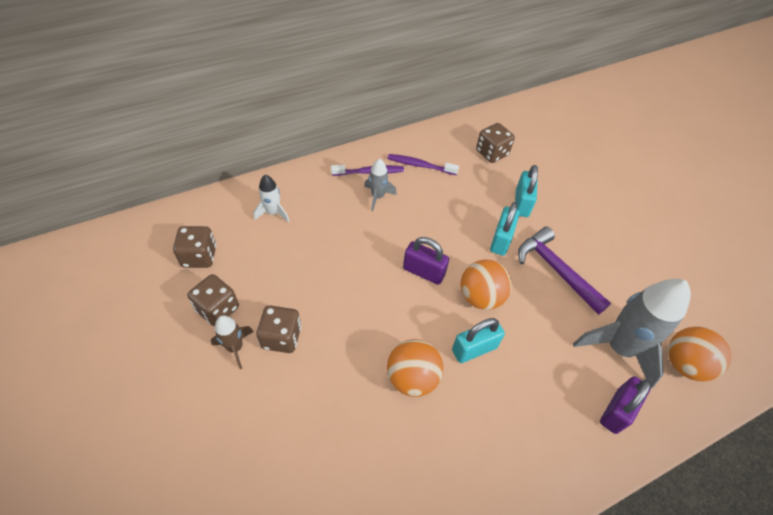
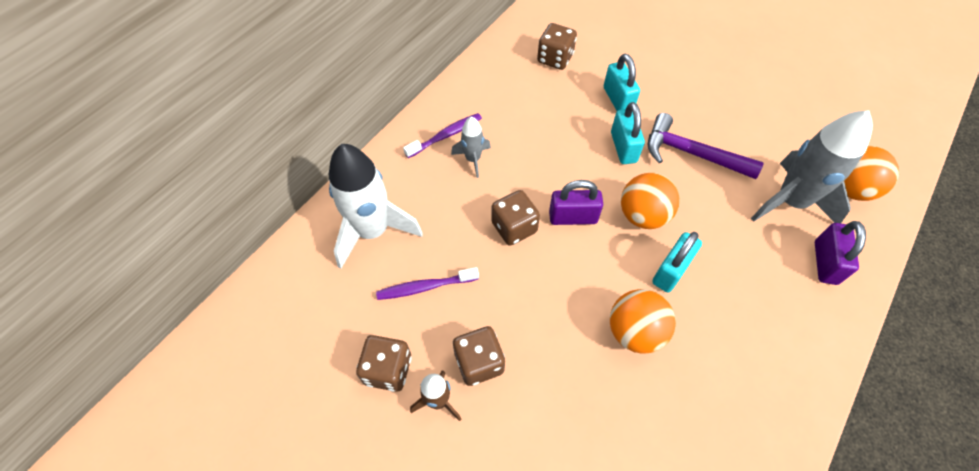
camera: 25 degrees left, 5 degrees up
brown dice [173,226,216,268] -> brown dice moved to [491,190,540,246]
white rocket [254,175,290,223] -> white rocket [329,144,423,269], size x2.00
purple toothbrush [388,154,459,175] -> purple toothbrush moved to [376,267,479,300]

